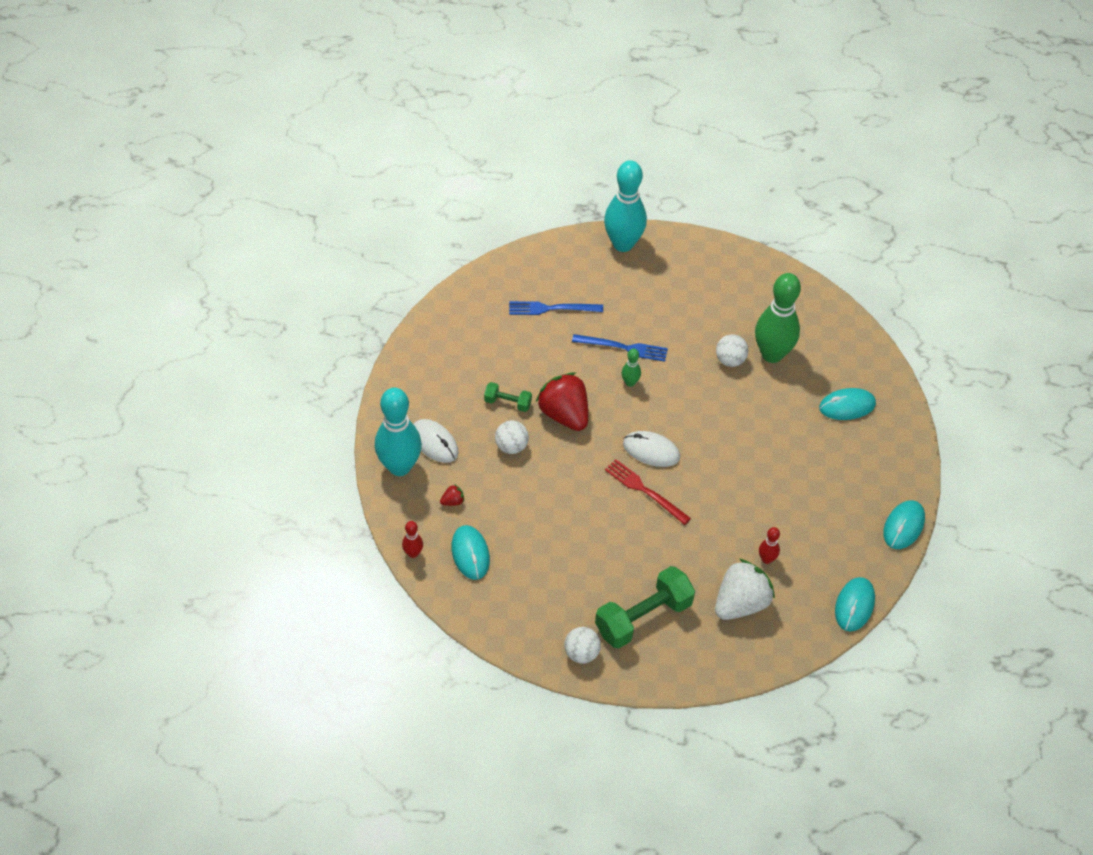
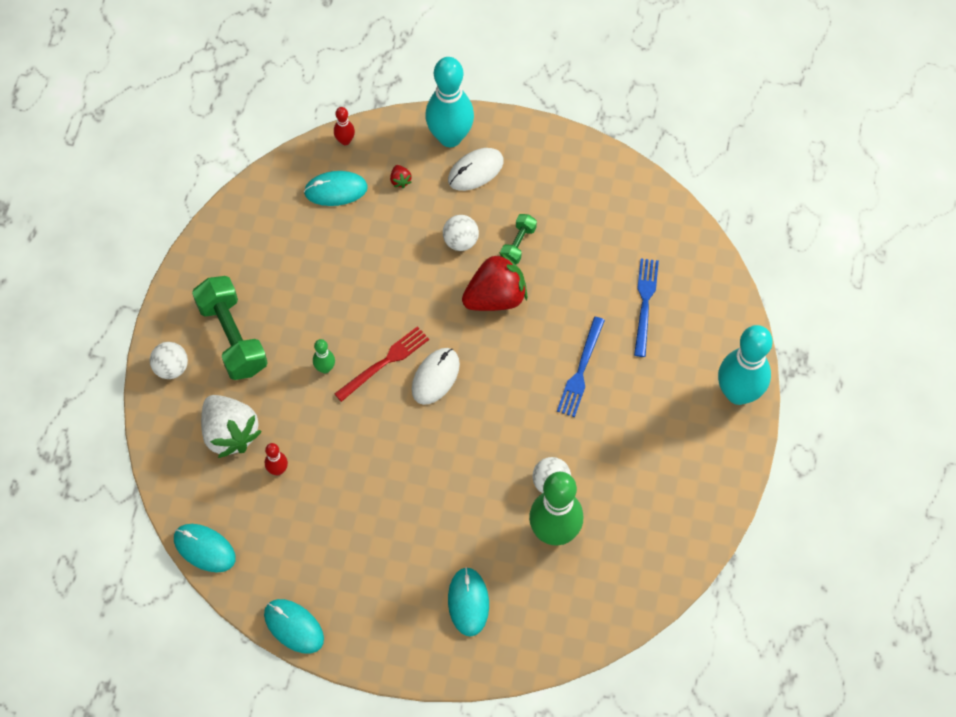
camera: 100 degrees right, 10 degrees up
white ball [564,627,601,663] -> white ball moved to [150,342,188,379]
green bowling pin [622,348,641,387] -> green bowling pin moved to [313,339,335,373]

